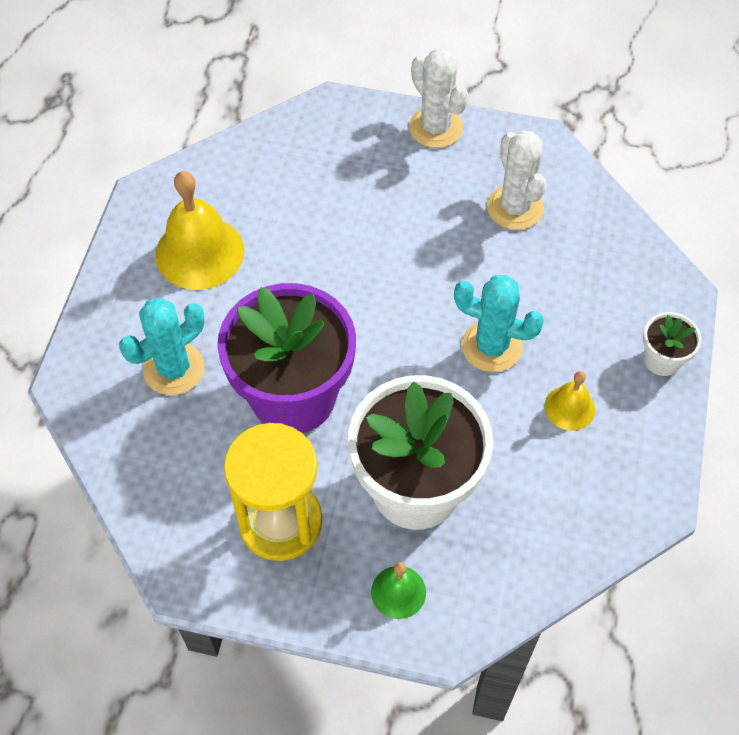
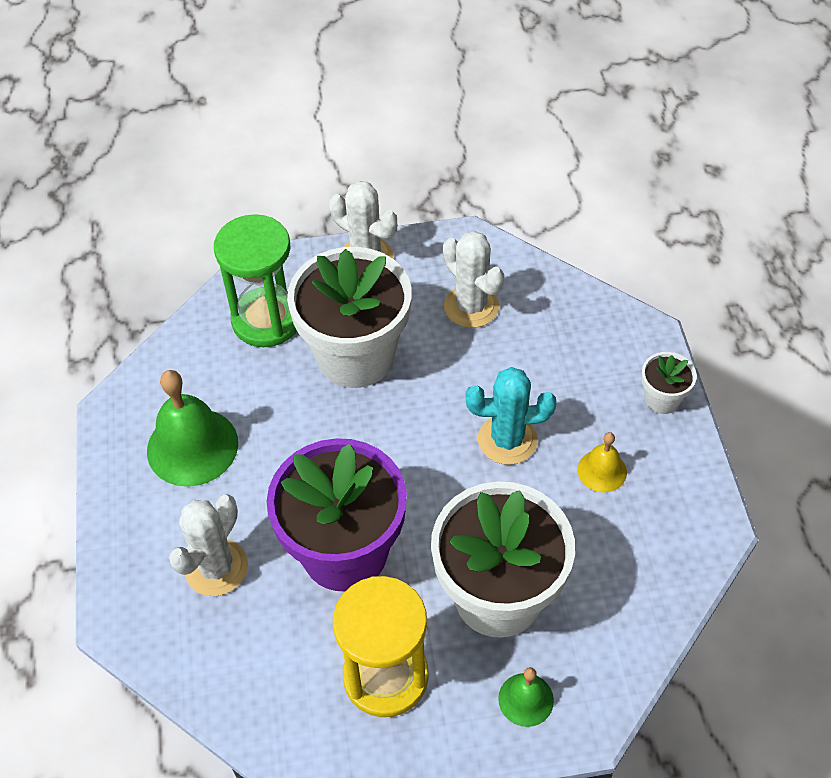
camera: 20 degrees left, 5 degrees down
turquoise cactus [119,298,204,395] -> white cactus [169,495,248,596]
yellow bell [155,171,244,290] -> green bell [147,370,238,487]
none -> green hourglass [214,214,297,347]
none -> white flower pot [287,247,412,388]

